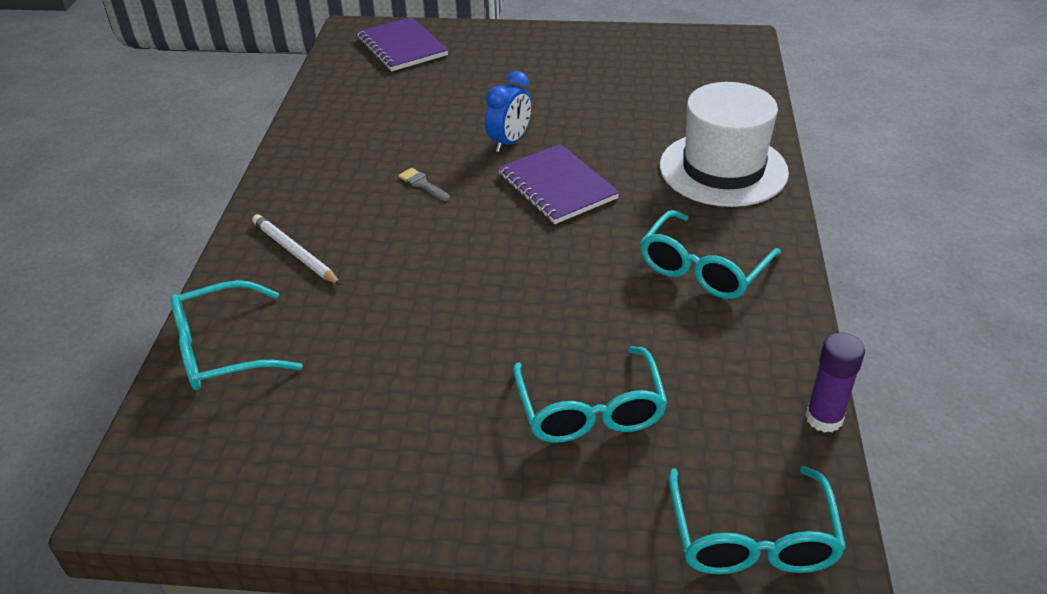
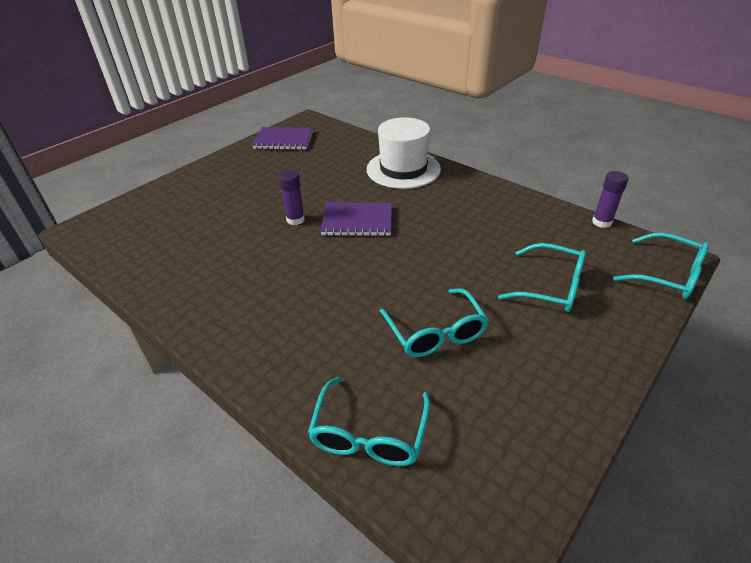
camera: 55 degrees left, 0 degrees up
white pencil [252,214,341,285] -> none
purple notebook [356,17,448,71] -> purple notebook moved to [252,127,313,150]
grey brush [398,168,450,201] -> none
blue clock [485,71,532,152] -> purple glue stick [279,170,305,225]
turquoise glasses [640,210,781,299] -> turquoise glasses moved to [380,288,489,357]

